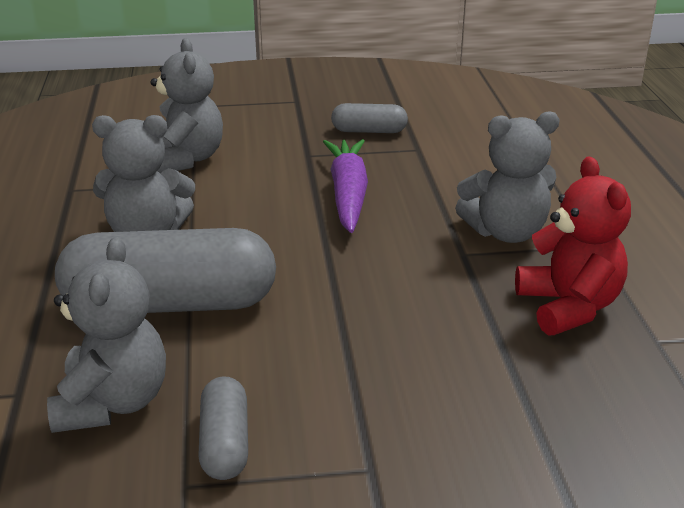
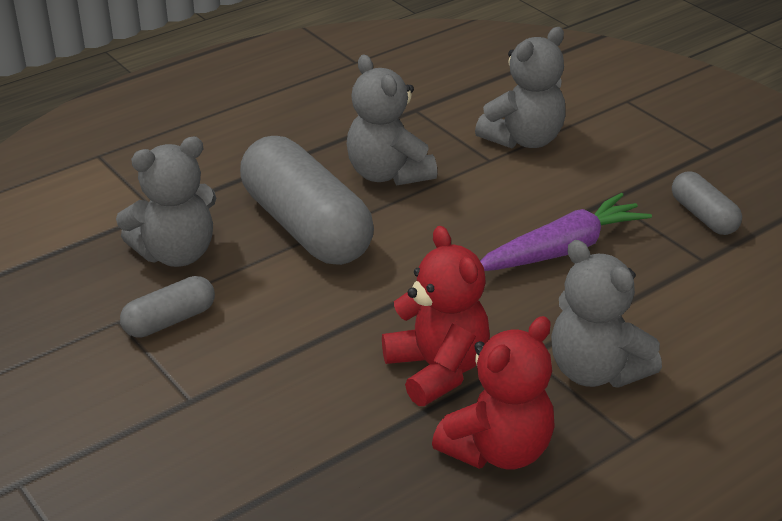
camera: 60 degrees right, 5 degrees up
none -> red teddy bear [382,226,490,406]

